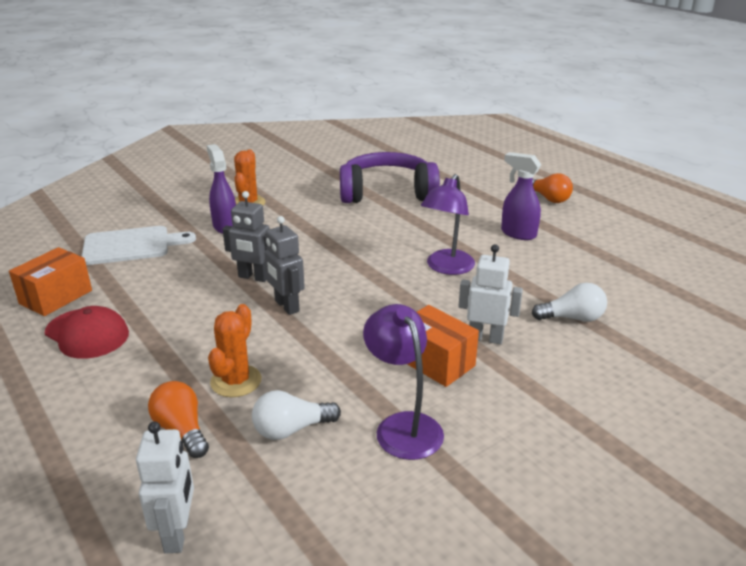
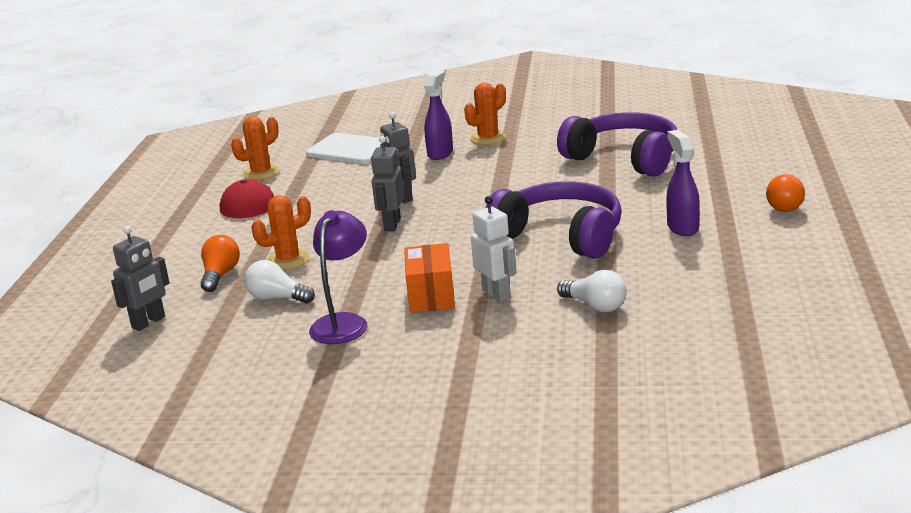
camera: 45 degrees right, 5 degrees down
orange box [9,247,92,316] -> orange cactus [231,116,280,180]
white robot [136,421,194,553] -> grey robot [111,226,170,331]
purple lamp [421,174,475,275] -> purple headphones [486,181,622,259]

